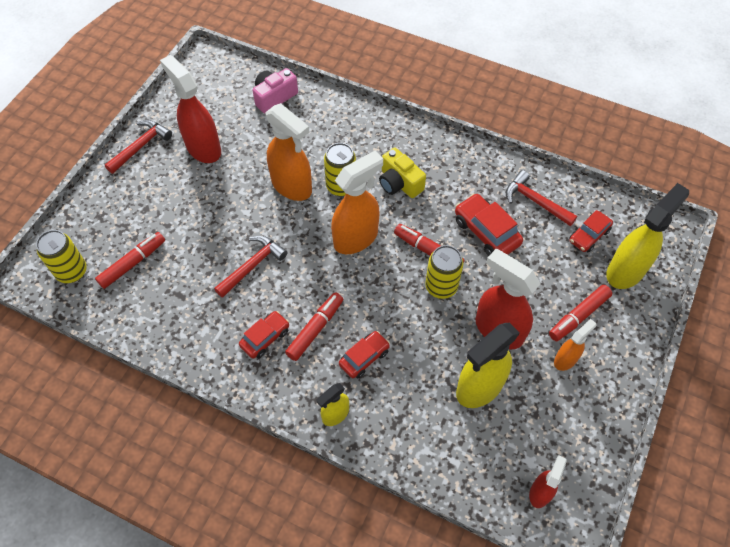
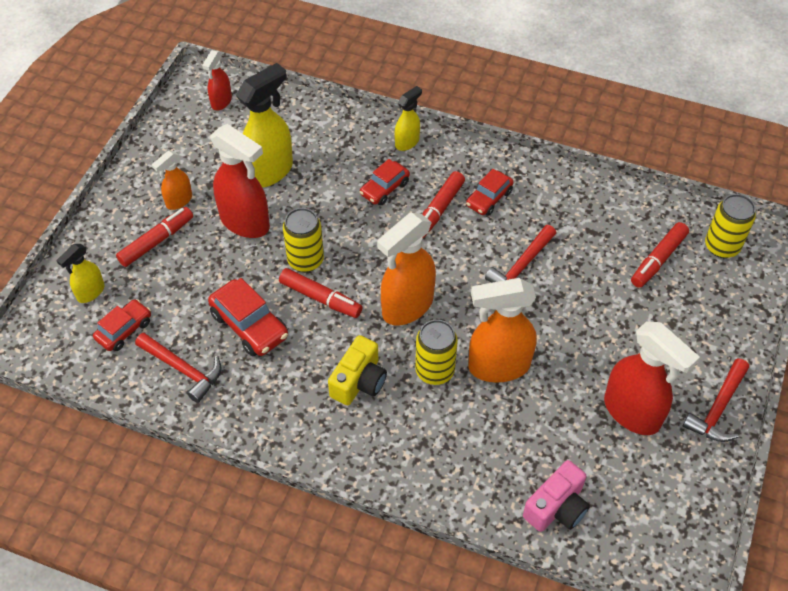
camera: 175 degrees right, 5 degrees down
orange spray bottle [265,103,312,201] -> orange spray bottle turned 45 degrees counterclockwise [468,278,537,383]
yellow camera [379,148,426,198] -> yellow camera turned 75 degrees clockwise [328,335,387,405]
yellow spray bottle [606,183,689,289] -> yellow spray bottle [56,244,105,303], size x0.54

